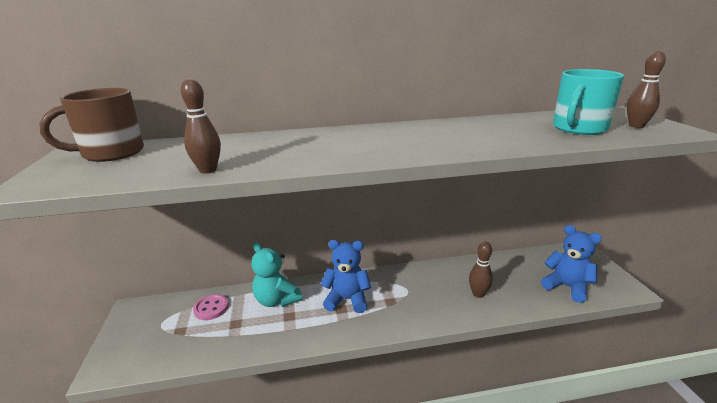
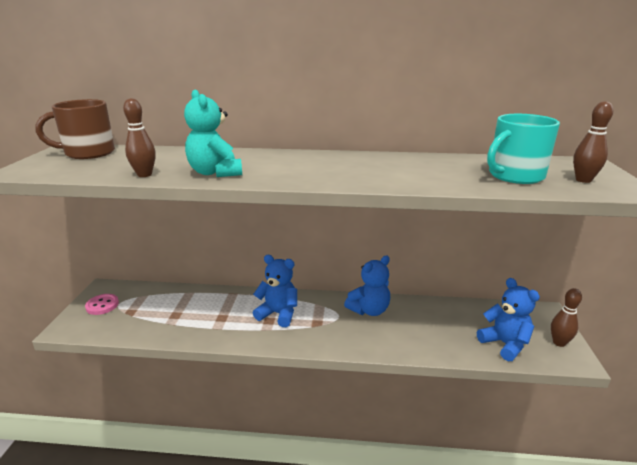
camera: 15 degrees right, 0 degrees up
pink button [193,294,229,320] -> pink button moved to [85,294,119,315]
turquoise teddy bear [252,242,302,307] -> turquoise teddy bear moved to [184,90,242,177]
brown bowling pin [469,242,493,298] -> brown bowling pin moved to [551,288,582,347]
none -> blue teddy bear [344,255,390,316]

